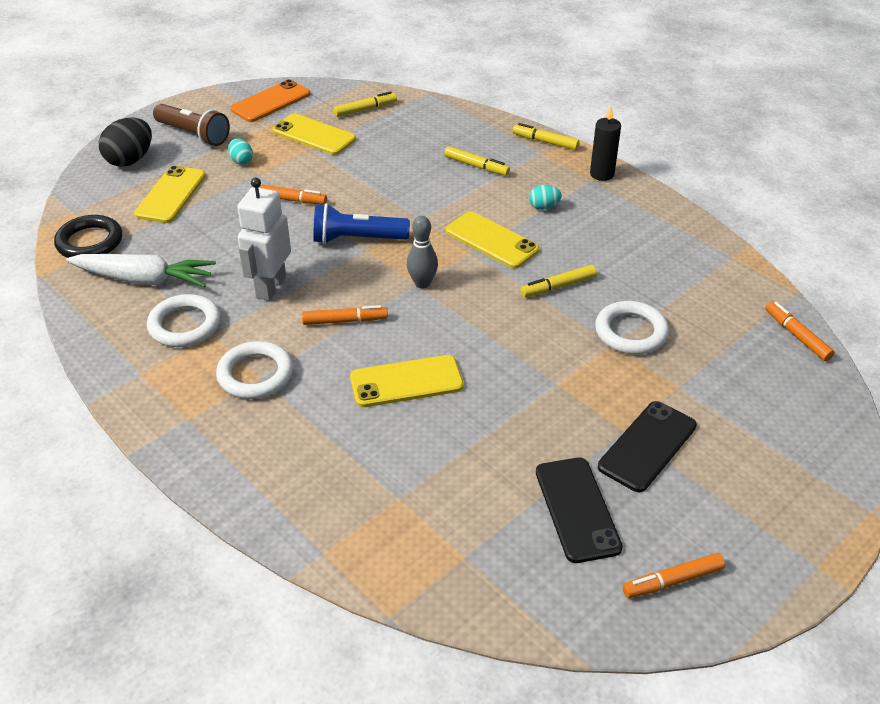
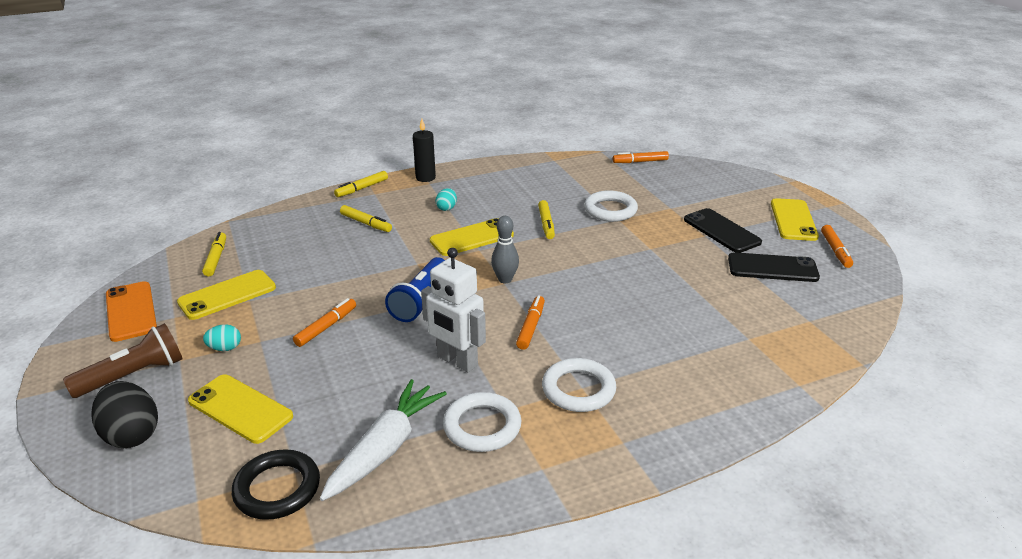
camera: 70 degrees left, 10 degrees down
yellow phone [350,355,464,407] -> yellow phone moved to [771,198,819,241]
yellow marker [444,146,510,176] -> yellow marker turned 75 degrees clockwise [340,205,392,232]

